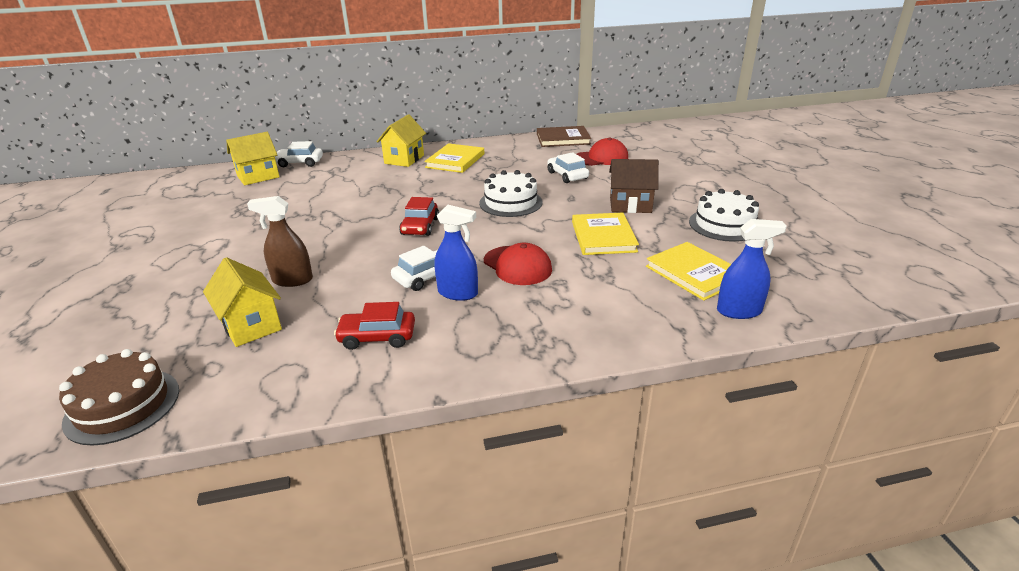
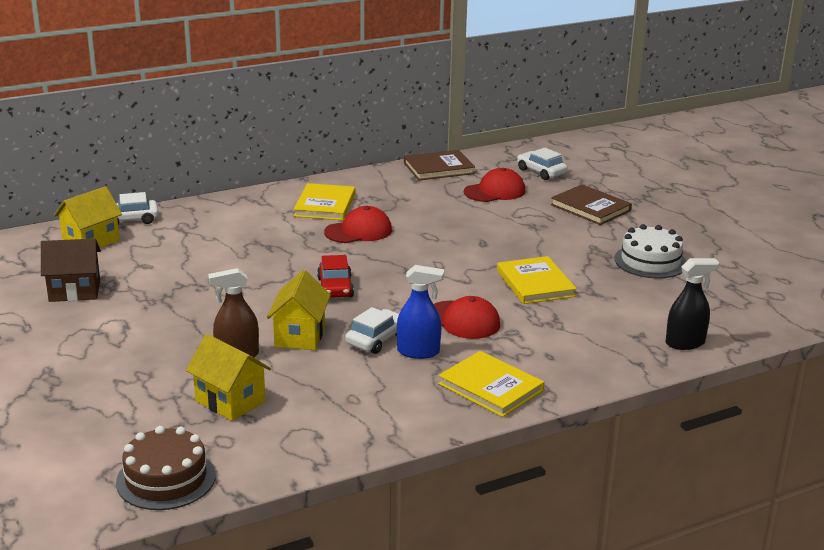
camera: 15 degrees left, 5 degrees down
red car [334,302,415,350] -> none
yellow house [377,115,426,167] -> yellow house moved to [267,270,331,350]
white cake [479,170,543,217] -> none
white car [547,152,589,183] -> white car moved to [517,148,567,180]
brown house [609,159,659,213] -> brown house moved to [41,239,101,302]
yellow book [646,242,731,301] -> yellow book moved to [438,351,544,417]
blue spray bottle [717,219,787,319] -> black spray bottle [666,258,719,350]
none -> red cap [324,206,392,243]
none -> brown book [551,184,632,225]

